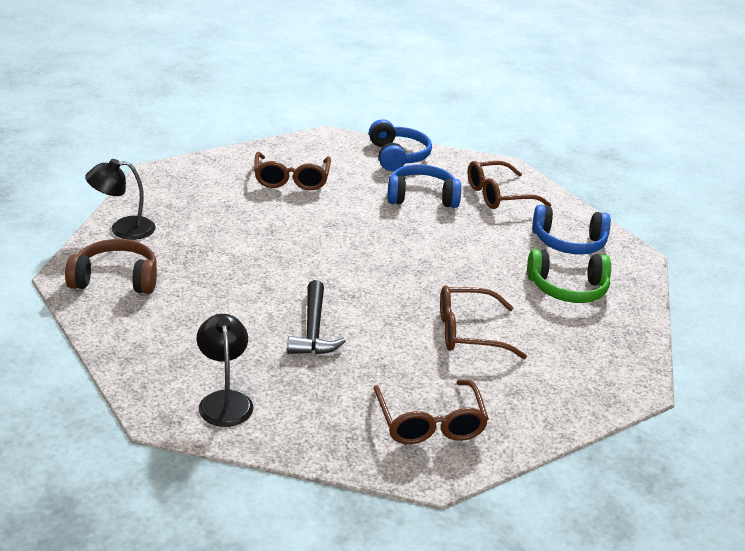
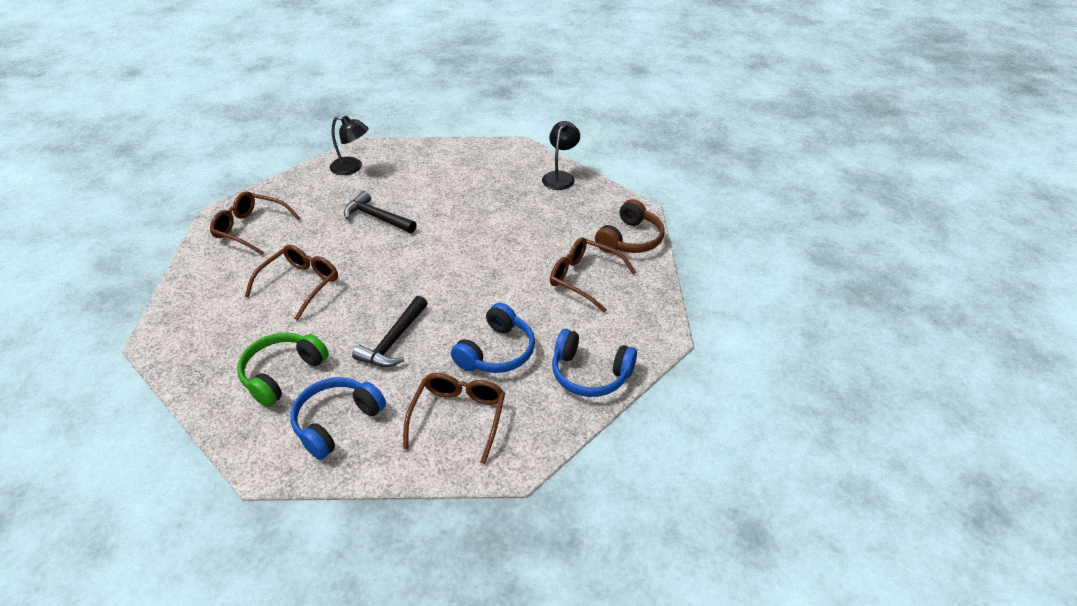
camera: 125 degrees right, 10 degrees up
brown headphones [65,239,157,294] -> brown headphones moved to [595,199,665,253]
none -> black hammer [352,296,427,367]

